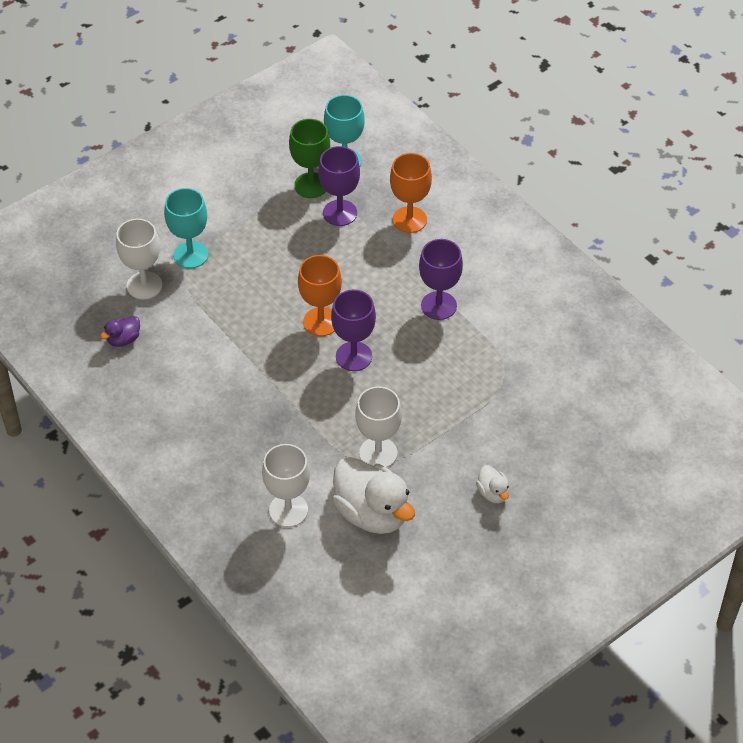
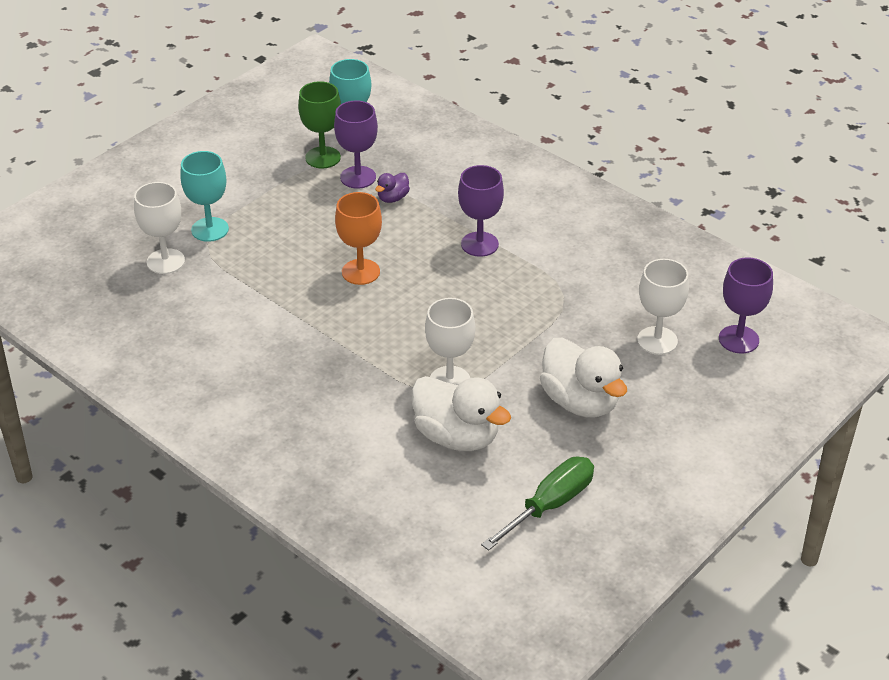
camera: 10 degrees left, 10 degrees down
purple duck [100,316,140,347] -> purple duck moved to [375,173,410,203]
white goblet [262,444,310,527] -> white goblet moved to [637,259,689,355]
purple goblet [331,289,376,371] -> purple goblet moved to [719,257,773,354]
orange goblet [390,153,432,233] -> none
white duck [476,465,509,503] -> white duck [540,338,627,417], size x2.15
none -> green screwdriver [481,457,594,550]

